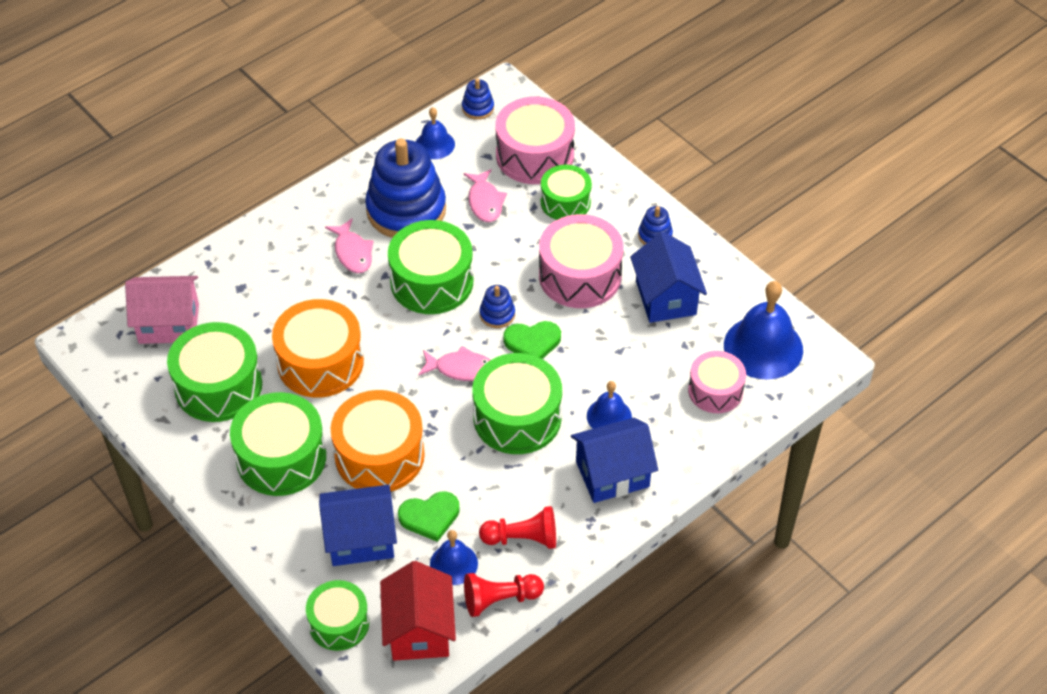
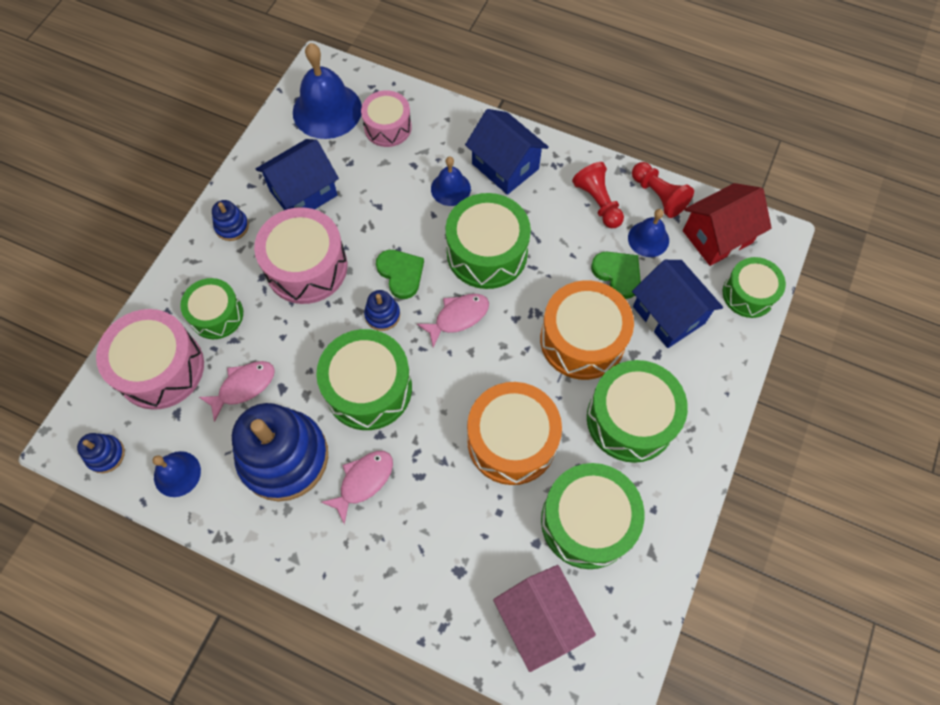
camera: 115 degrees left, 15 degrees up
pink fish [418,346,491,381] -> pink fish turned 75 degrees clockwise [417,294,489,347]

